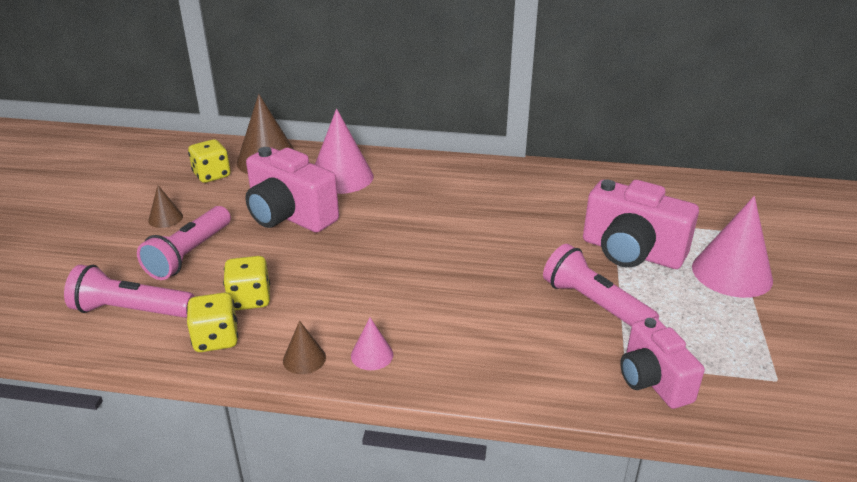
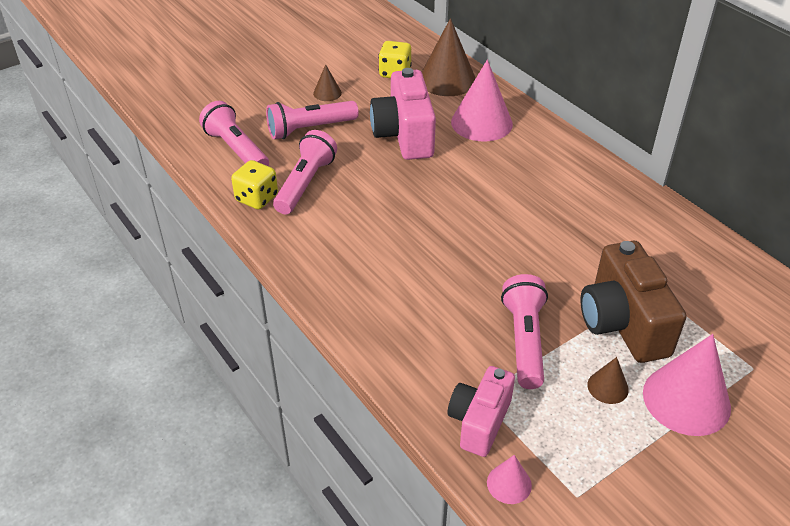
camera: 45 degrees right, 10 degrees up
yellow dice [223,256,270,310] -> pink flashlight [273,130,337,214]
brown cone [283,321,326,374] -> brown cone moved to [587,357,629,404]
pink cone [351,318,393,370] -> pink cone moved to [487,455,532,504]
pink camera [583,180,699,269] -> brown camera [581,241,686,363]

